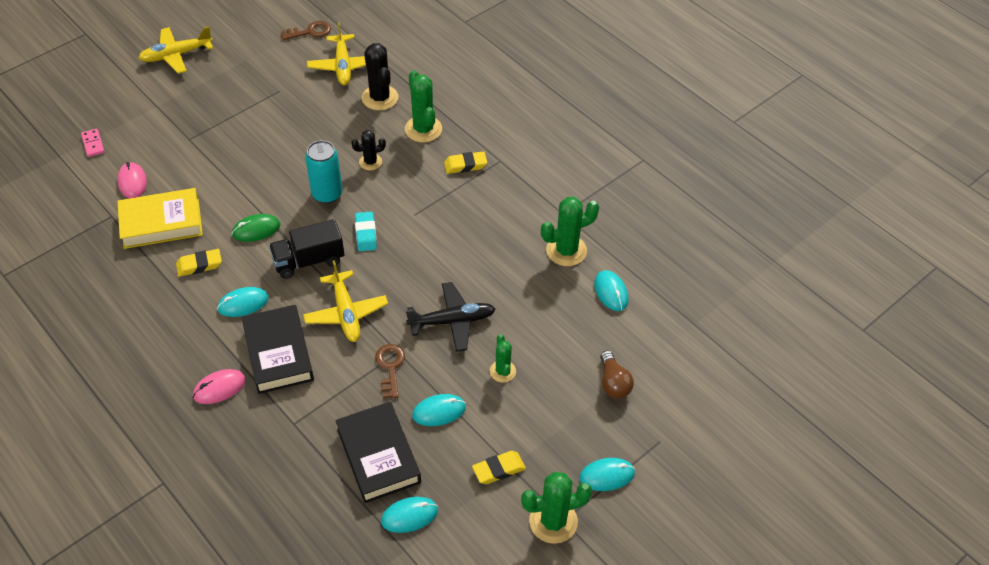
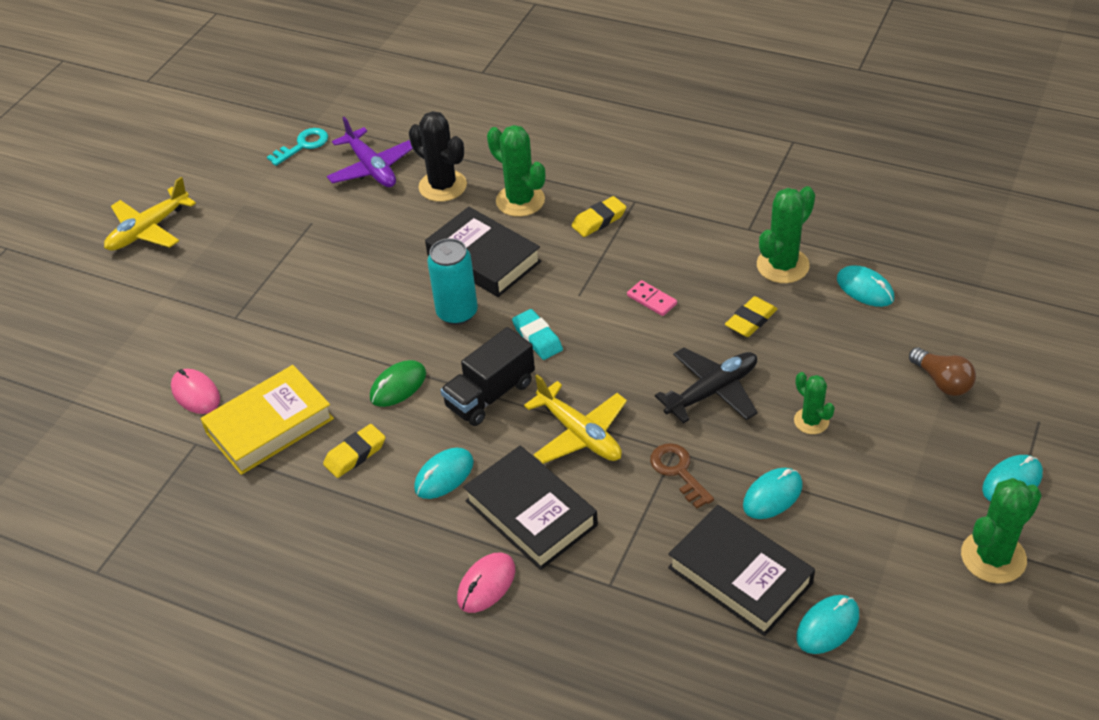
camera: 20 degrees left, 5 degrees down
pink domino [81,129,105,157] -> pink domino moved to [627,280,677,316]
brown key [281,21,331,40] -> turquoise key [267,128,328,166]
yellow plane [307,22,366,85] -> purple plane [327,117,413,187]
black cactus [351,130,386,170] -> black book [425,207,541,297]
yellow eraser [472,451,526,484] -> yellow eraser moved to [725,296,777,337]

